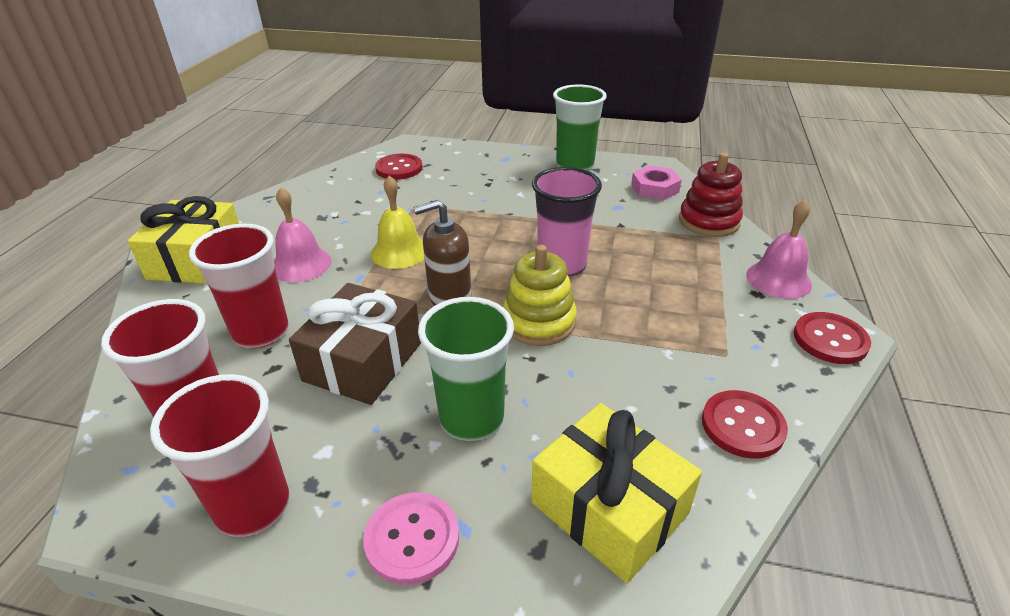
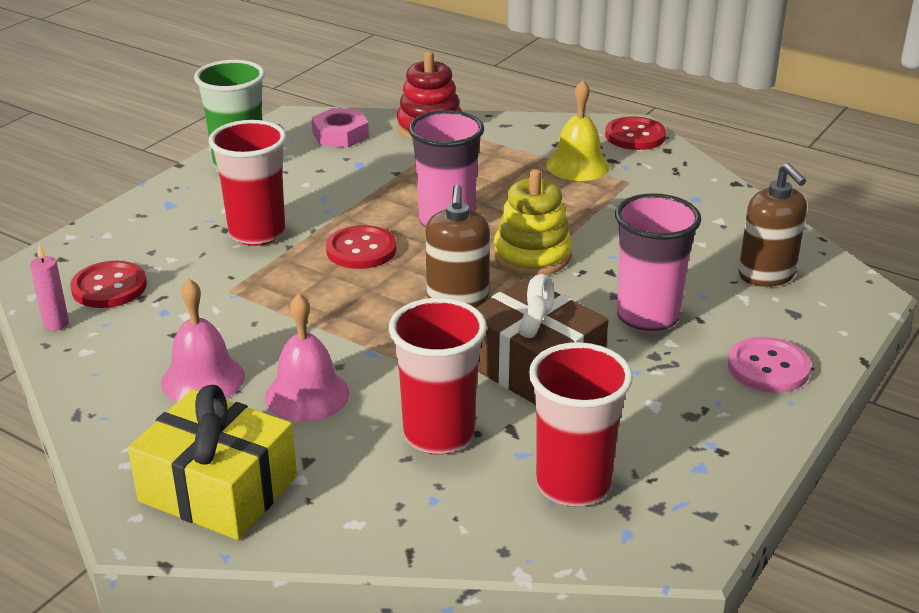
camera: 70 degrees left, 5 degrees down
red cup [150,374,289,537] -> red cup moved to [209,120,286,246]
yellow bell [371,176,424,269] -> yellow bell moved to [546,80,610,181]
green cup [418,297,514,441] -> pink cup [615,193,701,332]
yellow gift [531,403,702,583] -> brown soap dispenser [739,163,807,287]
red button [702,390,788,459] -> red button moved to [326,225,396,269]
pink bell [746,200,812,299] -> pink bell moved to [161,279,245,402]
none -> pink candle [30,244,69,331]

